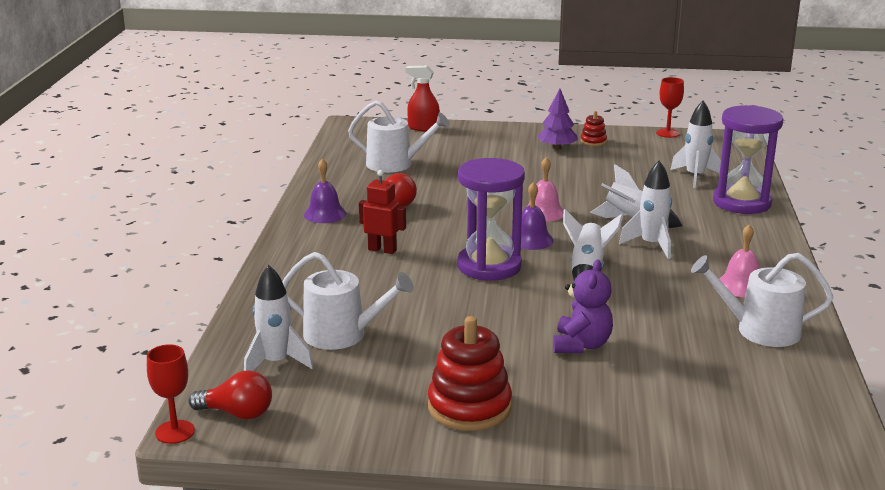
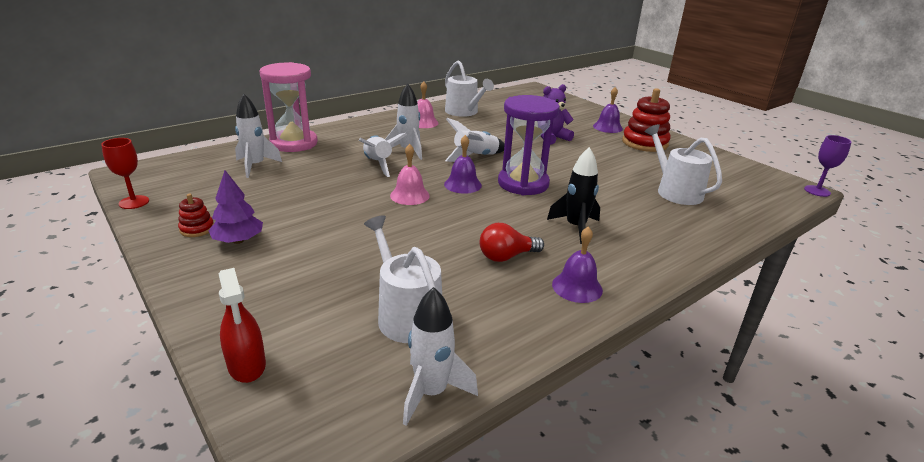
camera: 135 degrees left, 5 degrees up
red goblet [147,344,195,444] -> purple goblet [804,135,852,197]
red light bulb [188,370,272,420] -> none
white rocket [244,265,314,371] -> white rocket moved to [403,287,478,426]
red robot [359,170,406,254] -> black rocket [547,147,600,244]
purple hourglass [713,105,783,214] -> pink hourglass [259,62,318,152]
none -> purple bell [593,87,623,133]

